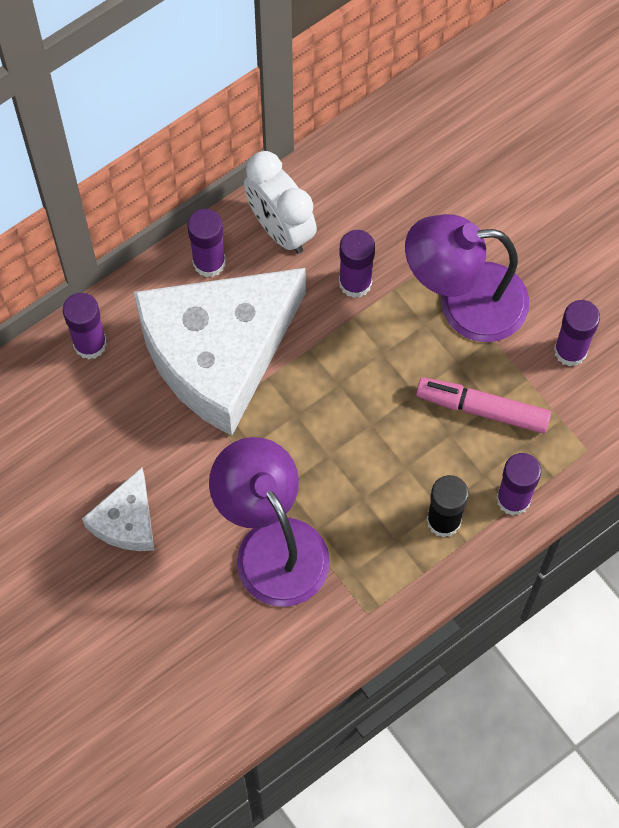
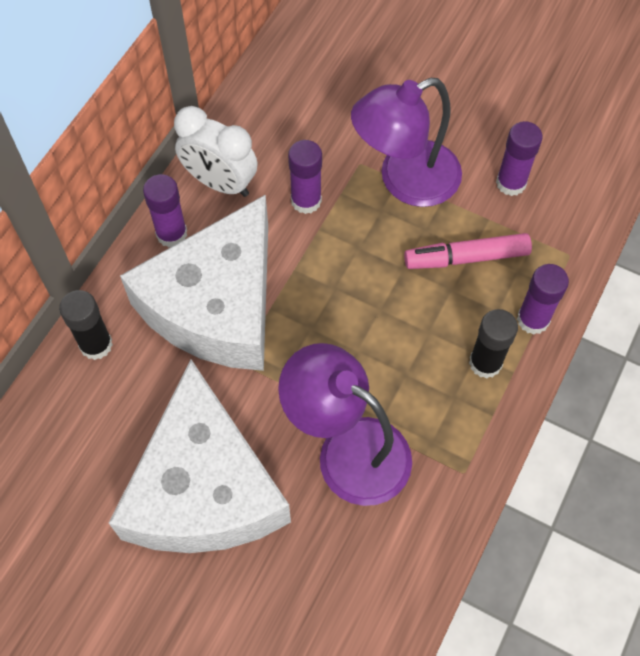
camera: 25 degrees left, 5 degrees down
purple glue stick [63,293,107,359] -> black glue stick [59,290,113,360]
white cheese [82,467,154,551] -> white cheese [109,360,291,553], size x2.22

